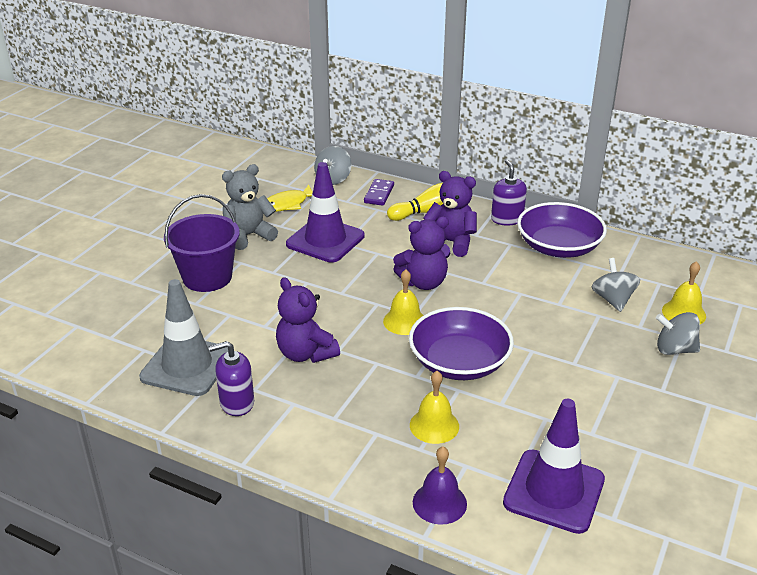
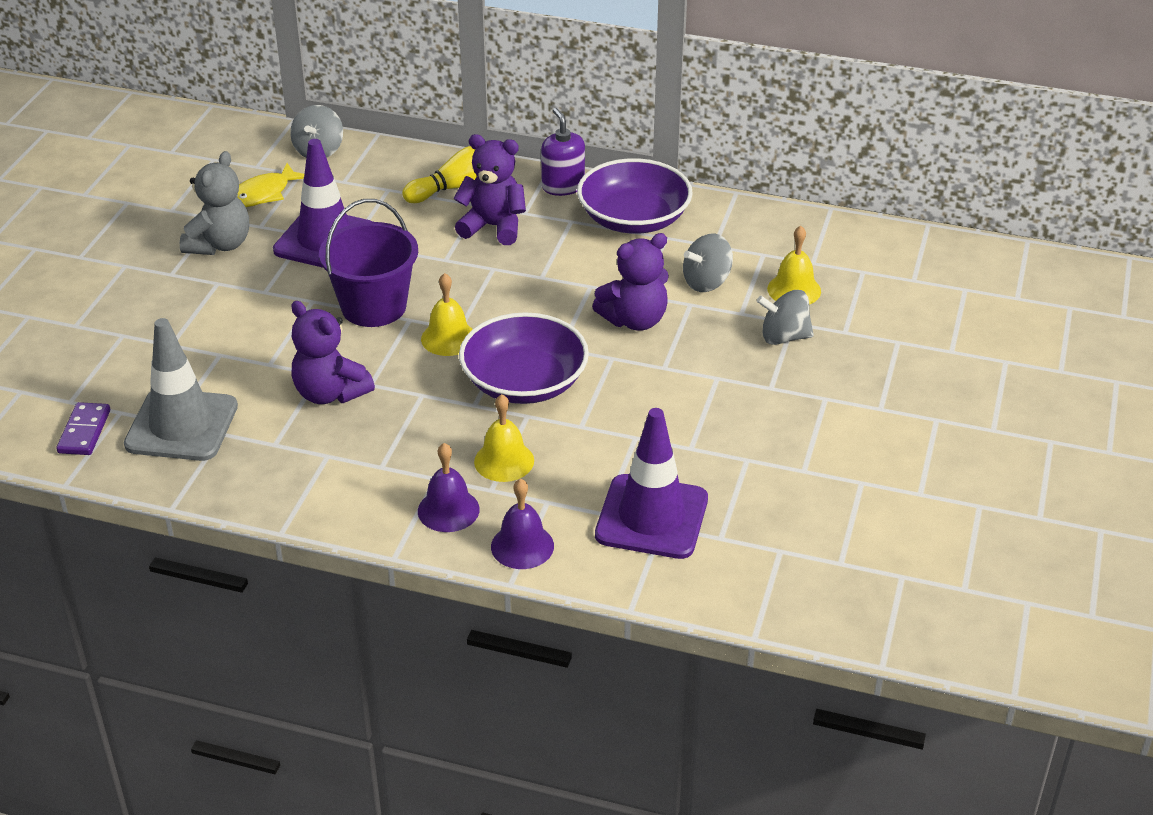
camera: 10 degrees left, 5 degrees up
purple bucket [164,194,240,292] -> purple bucket moved to [319,199,418,327]
purple soap dispenser [209,341,254,416] -> none
grey teddy bear [222,164,278,250] -> grey teddy bear turned 150 degrees clockwise [180,151,249,255]
purple domino [364,179,394,206] -> purple domino moved to [56,402,110,455]
purple teddy bear [393,216,450,290] -> purple teddy bear moved to [592,233,669,331]
grey spinning top [592,258,640,312] -> grey spinning top turned 105 degrees counterclockwise [683,234,733,292]
none -> purple bell [418,443,480,532]

